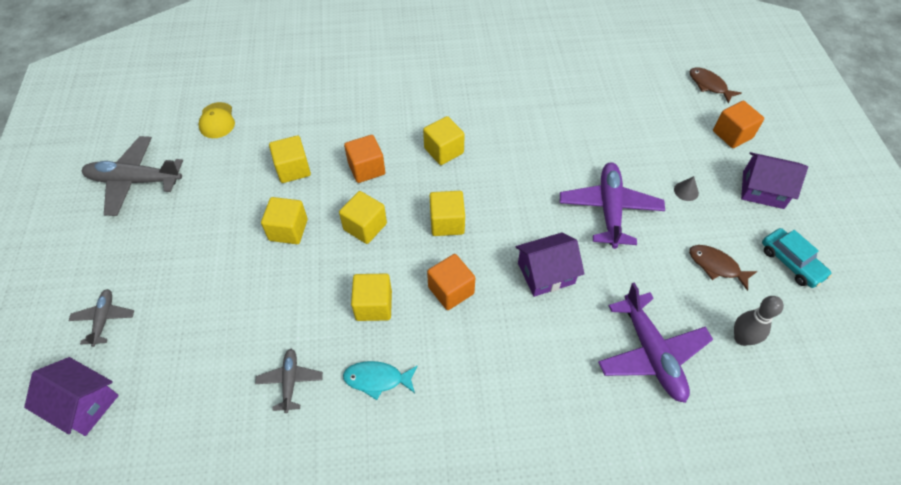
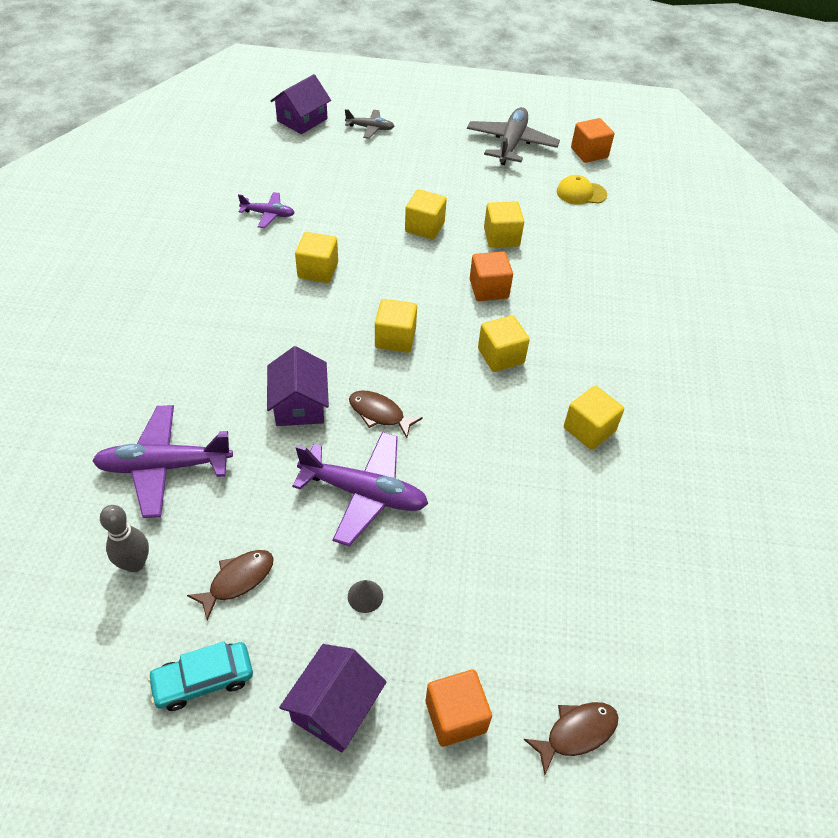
camera: 100 degrees right, 5 degrees down
grey plane [255,349,323,413] -> purple plane [238,192,295,228]
yellow cube [339,191,387,244] -> yellow cube moved to [564,386,624,450]
turquoise fish [343,361,417,400] -> none
orange cube [427,254,475,310] -> orange cube moved to [571,118,614,163]
none -> brown fish [349,390,423,438]

